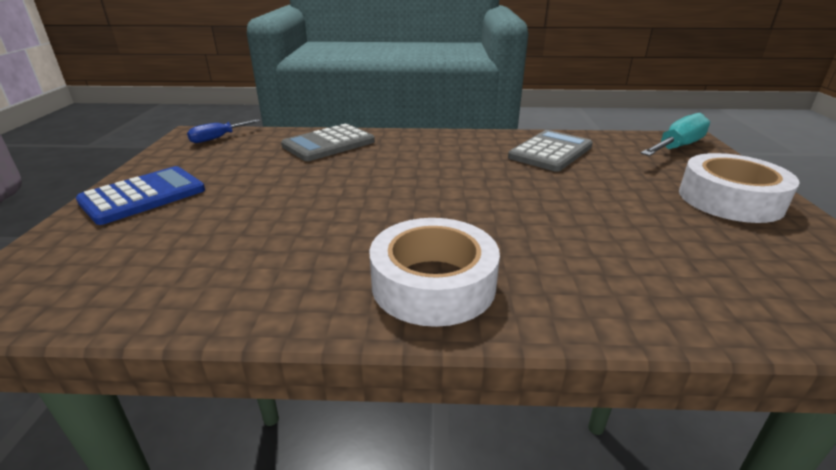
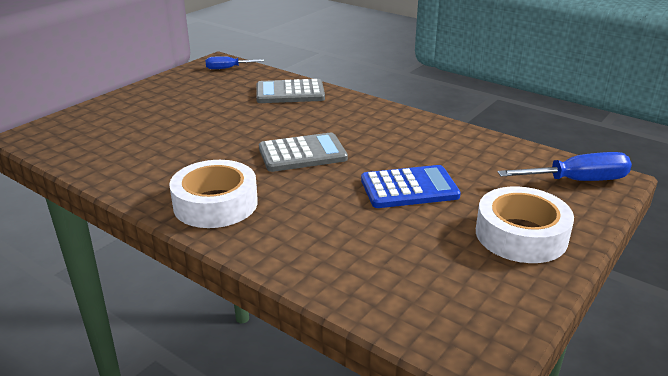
camera: 35 degrees right, 0 degrees up
blue calculator [76,166,205,225] -> blue calculator moved to [361,165,461,208]
grey calculator [508,130,593,172] -> grey calculator moved to [259,133,348,172]
turquoise screwdriver [641,113,710,156] -> blue screwdriver [498,152,632,181]

